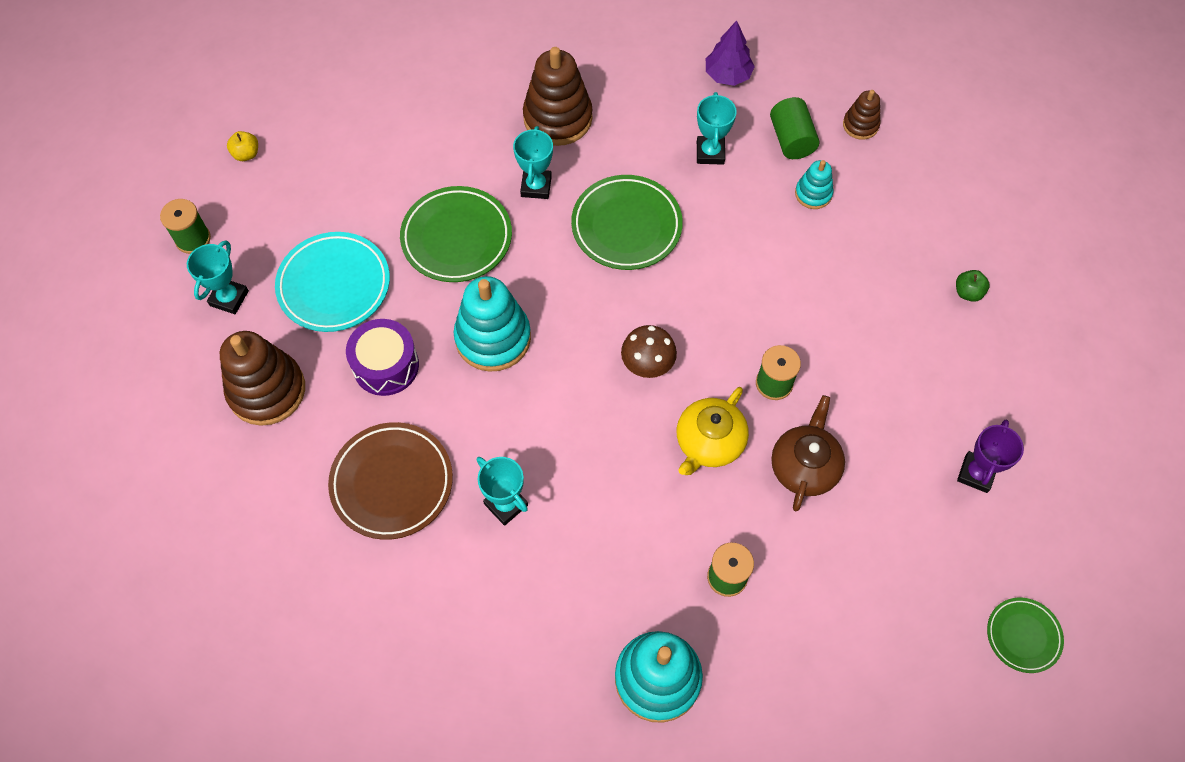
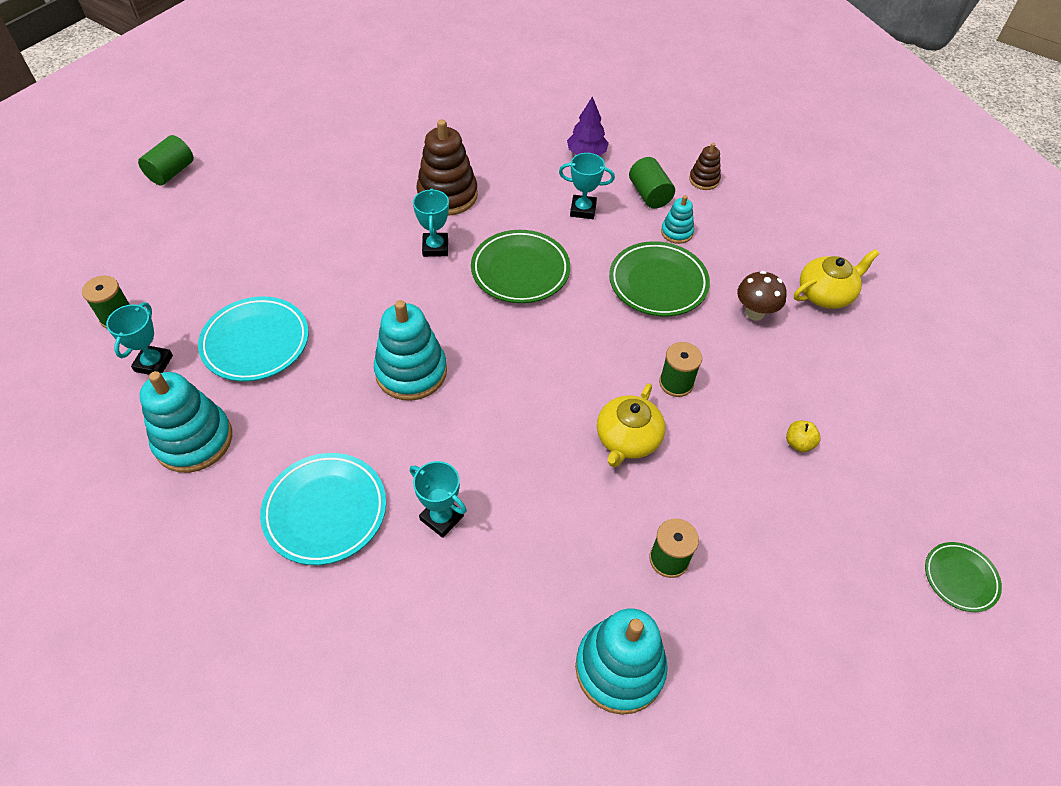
camera: 10 degrees left, 10 degrees down
brown stacking toy [220,331,305,426] -> turquoise stacking toy [140,371,232,473]
yellow apple [227,131,258,161] -> yellow apple moved to [786,421,821,452]
brown plate [328,422,453,540] -> turquoise plate [260,453,386,565]
purple drum [346,319,419,396] -> none
green plate [400,186,512,282] -> green plate moved to [609,241,710,316]
brown mushroom [621,325,677,378] -> brown mushroom moved to [737,271,787,321]
turquoise trophy [697,92,737,165] -> turquoise trophy turned 75 degrees counterclockwise [559,153,615,219]
brown teapot [771,395,845,511] -> none
green apple [956,270,990,302] -> yellow teapot [794,249,879,309]
purple trophy [957,419,1024,493] -> none
none -> green cylinder [138,135,194,185]

